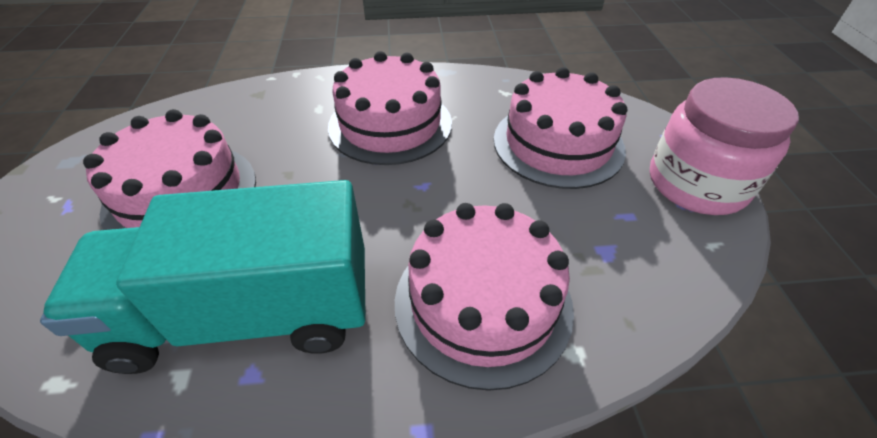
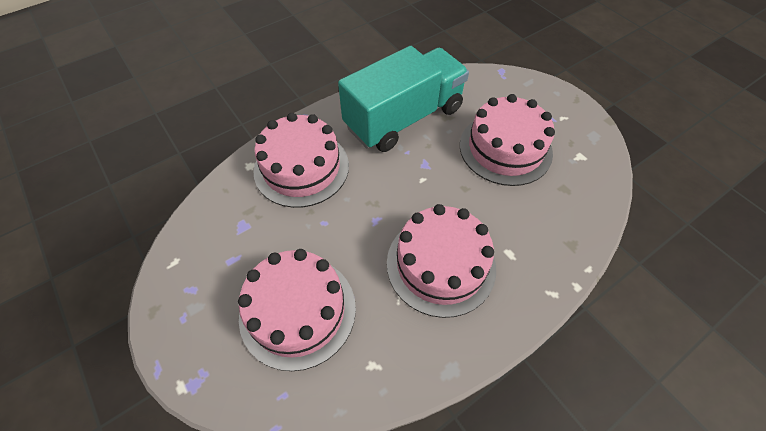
camera: 150 degrees right, 10 degrees up
pink jar [649,77,799,215] -> none

